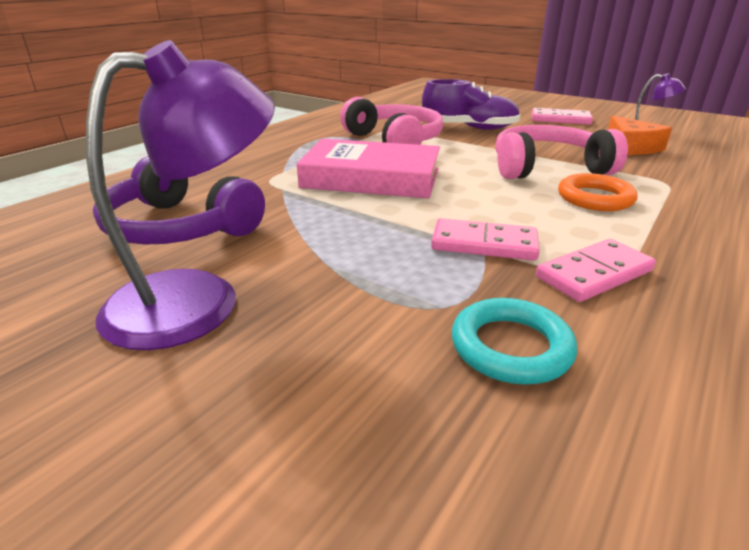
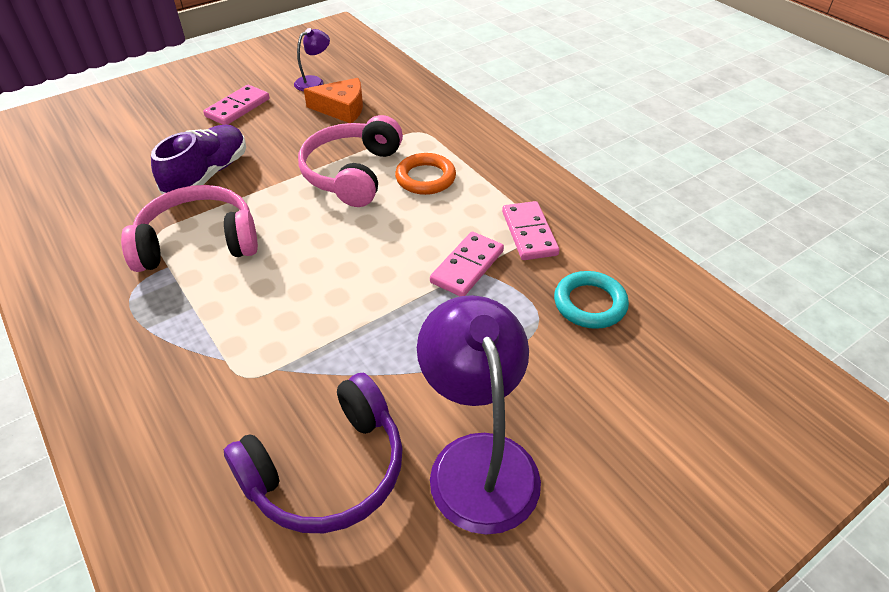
camera: 70 degrees left, 15 degrees up
pink book [297,139,440,198] -> none

